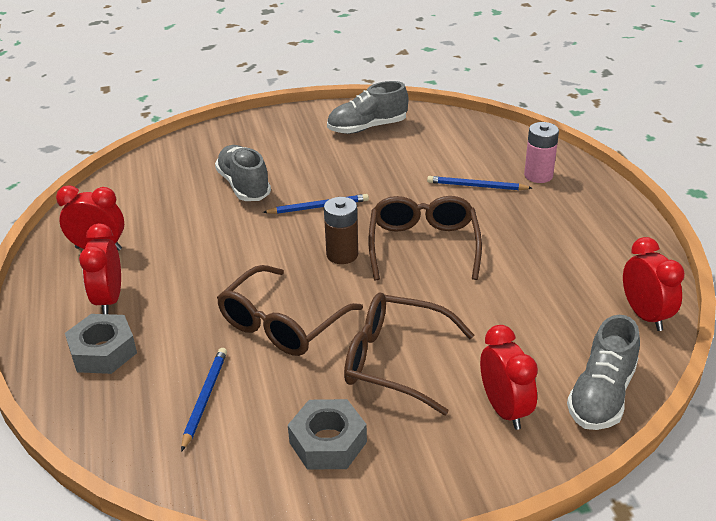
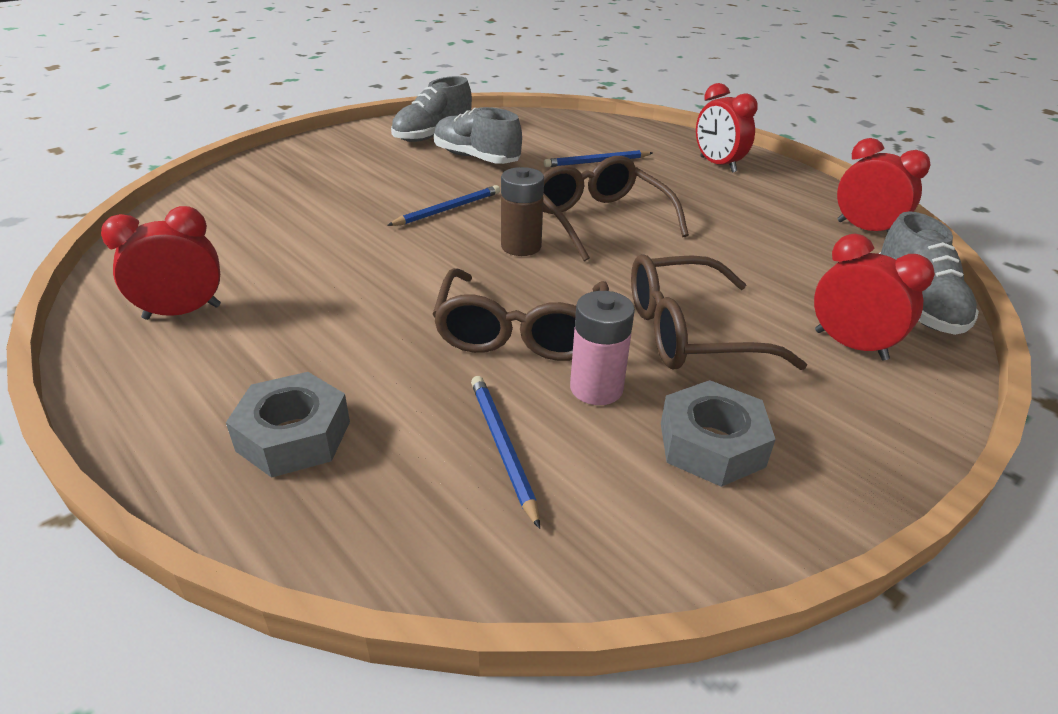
camera: 30 degrees left, 0 degrees up
red clock [79,223,121,314] -> red clock moved to [696,83,757,173]
grey shoe [215,145,271,201] -> grey shoe moved to [434,107,522,164]
pink battery [524,122,559,183] -> pink battery moved to [570,291,635,405]

